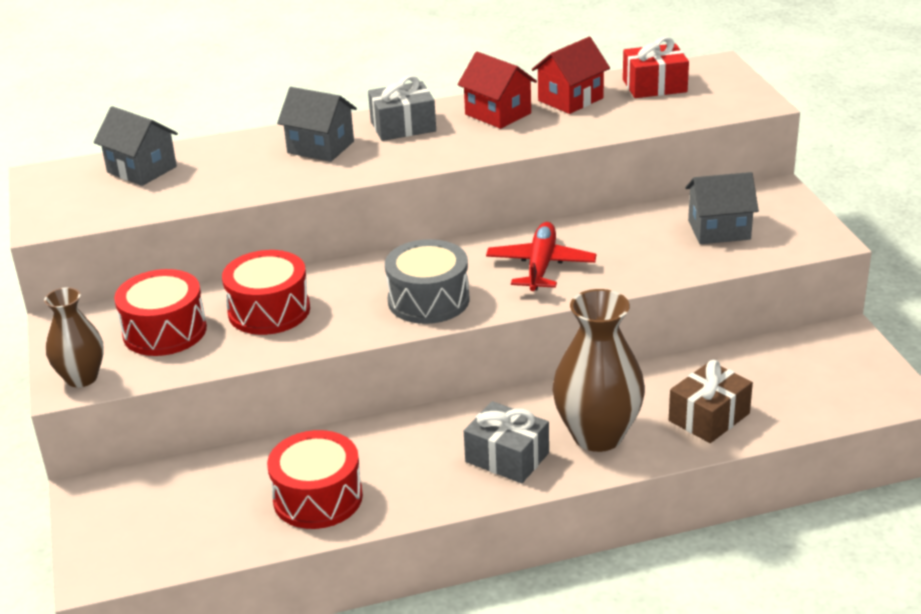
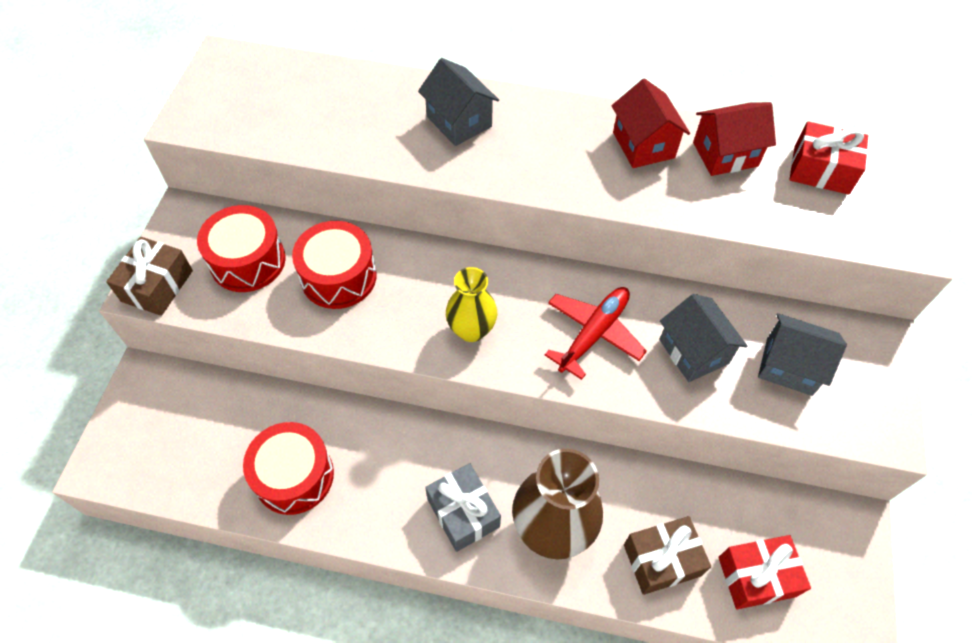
camera: 25 degrees right, 25 degrees up
brown vase [44,287,104,387] -> brown gift [106,237,193,316]
grey house [94,106,178,186] -> grey house moved to [659,294,747,382]
grey gift [368,75,436,141] -> none
grey drum [385,239,469,324] -> yellow vase [446,267,497,342]
none -> red gift [718,535,811,609]

